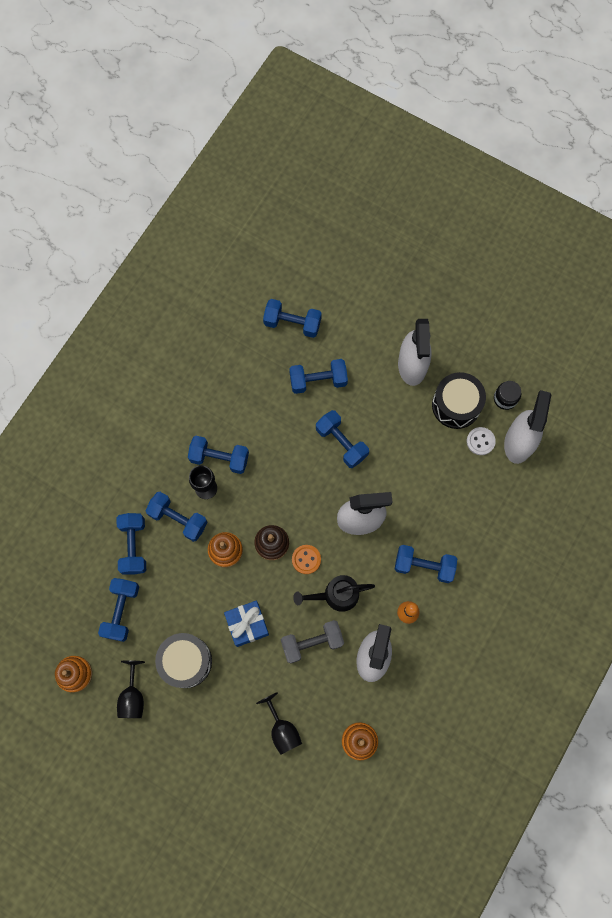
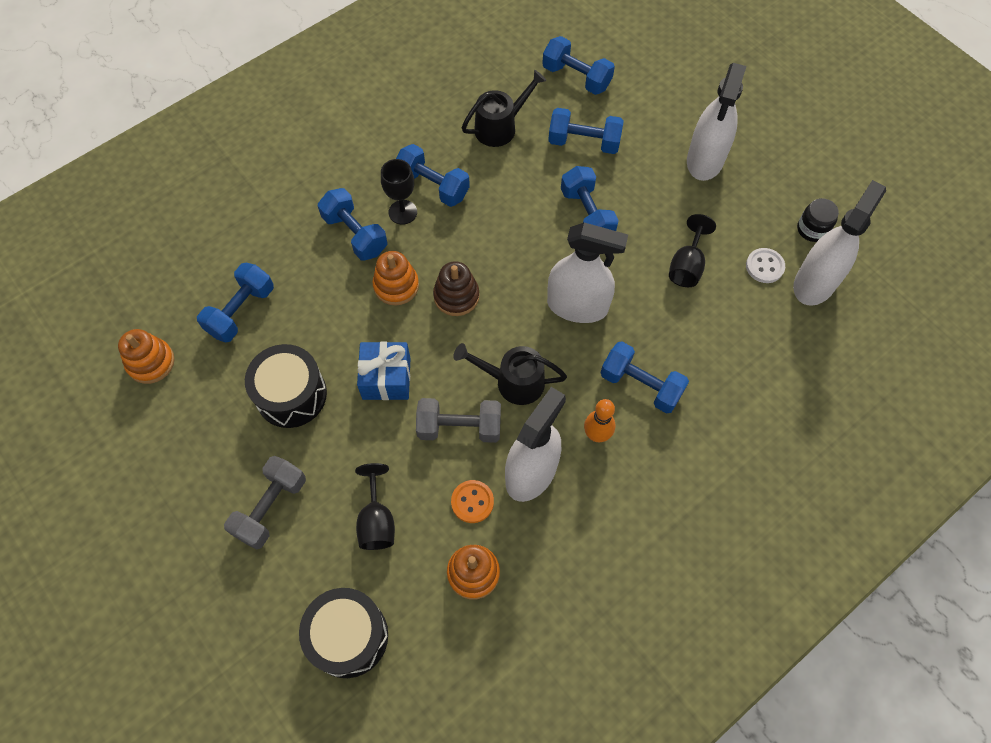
camera: 20 degrees right, 10 degrees down
blue dumbbell [116,513,146,574] -> none
black goblet [117,660,145,718] -> black goblet moved to [669,214,716,287]
orange button [292,545,321,574] -> orange button moved to [451,480,494,523]
black drum [432,372,486,429] -> black drum moved to [299,588,388,678]
none -> grey dumbbell [224,456,306,550]
none -> black watering can [462,70,547,147]

